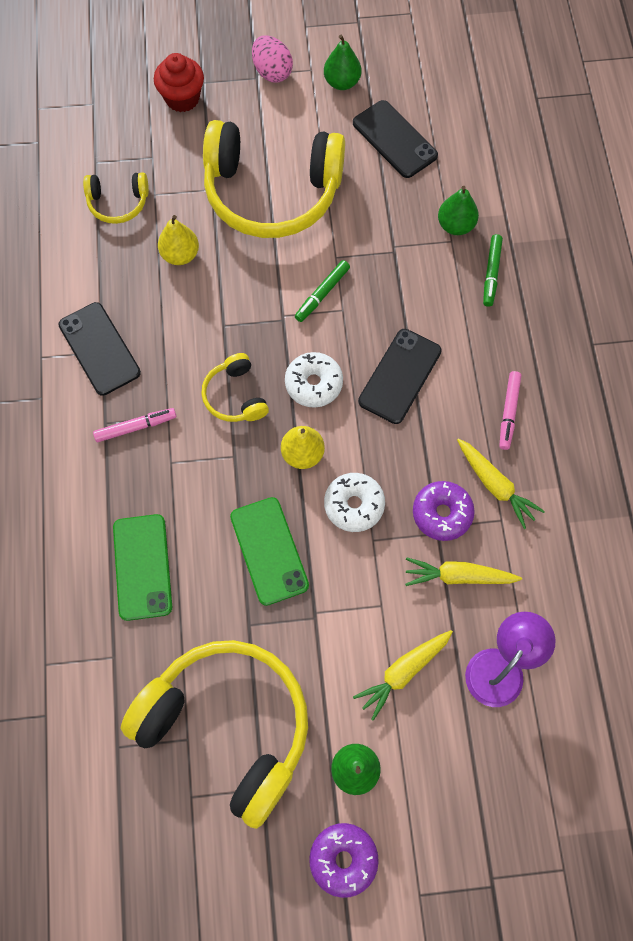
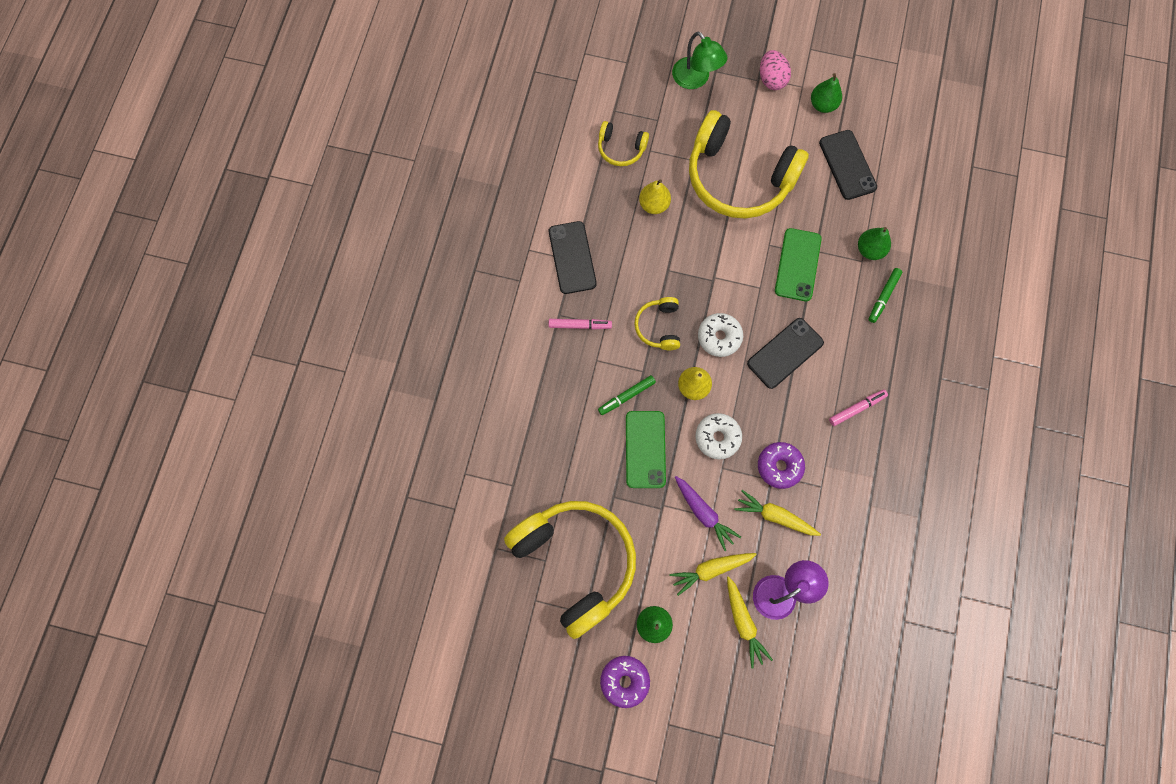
camera: 20 degrees right, 5 degrees up
green phone [113,514,172,621] -> green phone moved to [775,228,822,301]
red cupcake [154,53,204,112] -> green lamp [672,31,727,89]
green marker [295,260,350,322] -> green marker moved to [598,375,656,415]
yellow carrot [457,438,545,529] -> yellow carrot moved to [727,576,773,669]
pink marker [499,371,521,450] -> pink marker turned 150 degrees counterclockwise [829,390,888,426]
none -> purple carrot [675,476,741,551]

